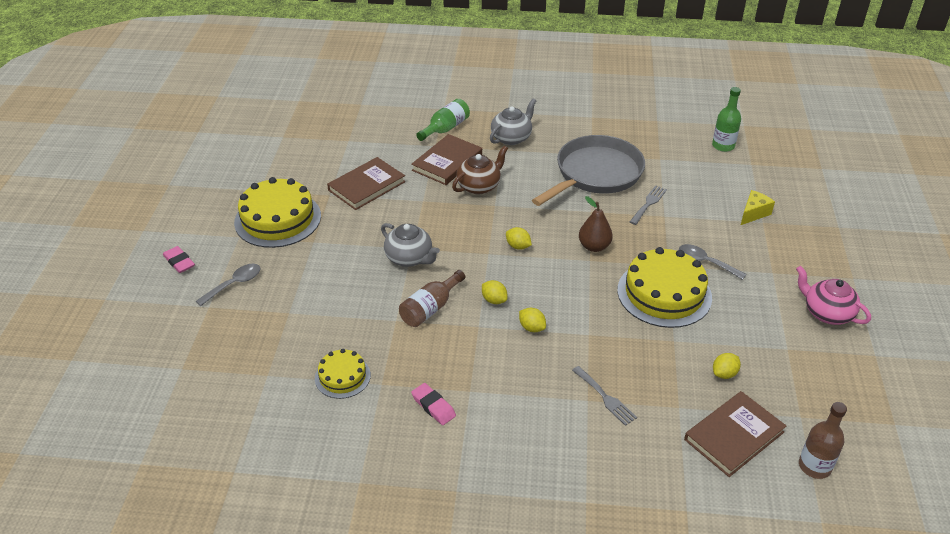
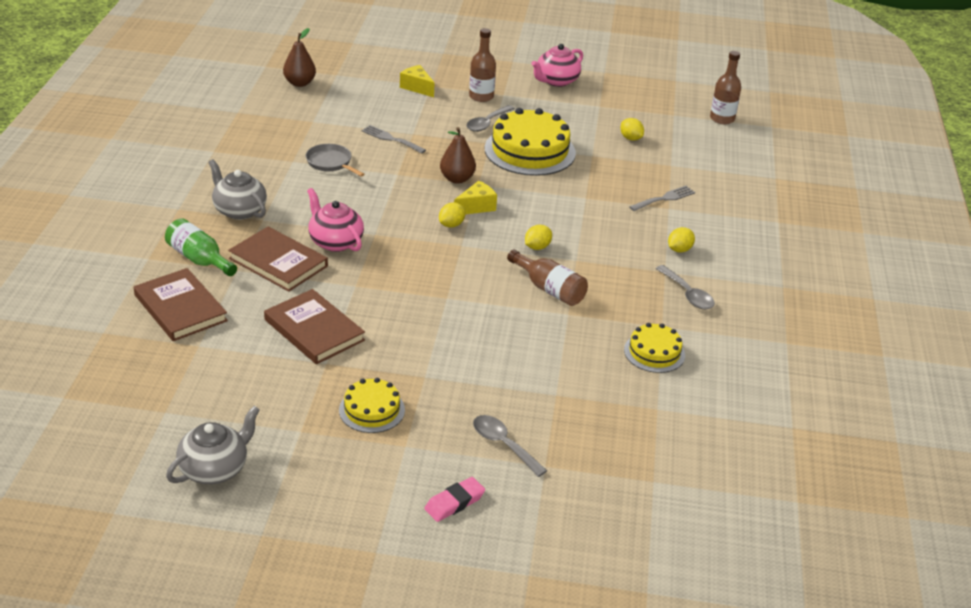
camera: 90 degrees left, 5 degrees down
yellow cake [234,177,321,248] -> yellow cake [339,378,405,433], size x0.54
grey teapot [381,223,440,267] -> grey teapot moved to [166,406,260,484]
pink eraser [411,383,456,425] -> grey spoon [655,265,715,310]
brown teapot [452,146,508,194] -> pink teapot [307,188,364,252]
yellow lemon [519,308,546,332] -> yellow lemon moved to [668,227,695,253]
grey pan [532,135,645,206] -> grey pan [306,144,364,177], size x0.45
brown book [684,391,786,477] -> brown book moved to [134,268,228,341]
green bottle [712,87,741,152] -> brown pear [283,28,316,87]
none -> yellow cheese [454,181,497,214]
none -> brown bottle [469,28,496,102]

